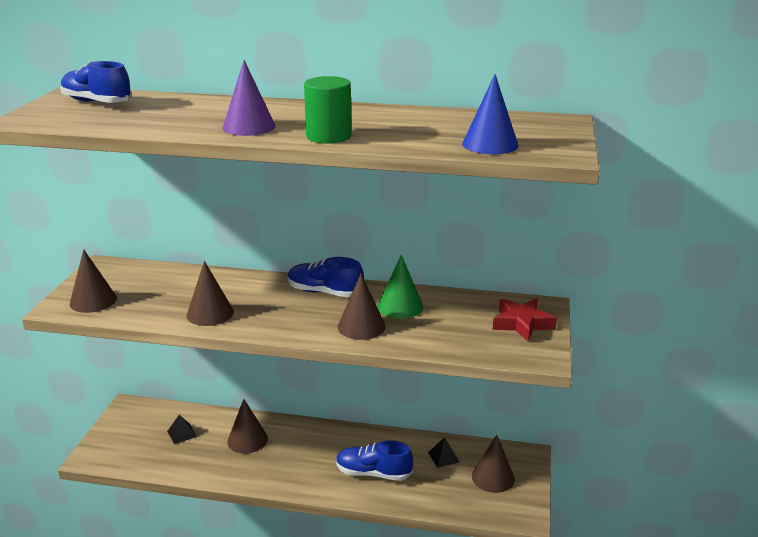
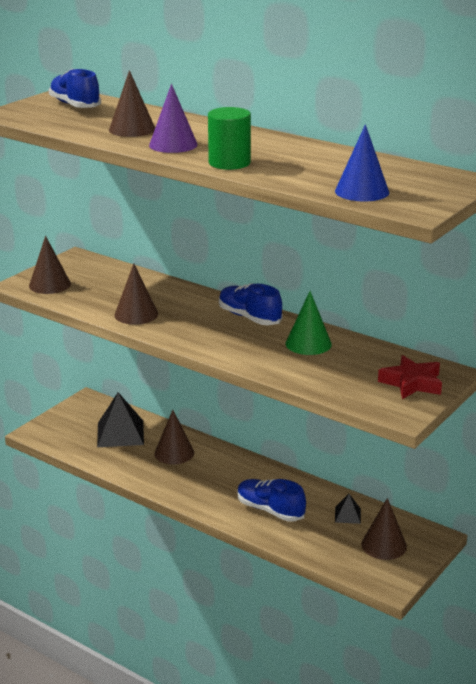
camera: 25 degrees right, 0 degrees up
black pyramid [167,414,197,444] -> black pyramid [97,392,144,447], size x2.01
brown cone [338,274,386,340] -> brown cone moved to [109,70,155,137]

